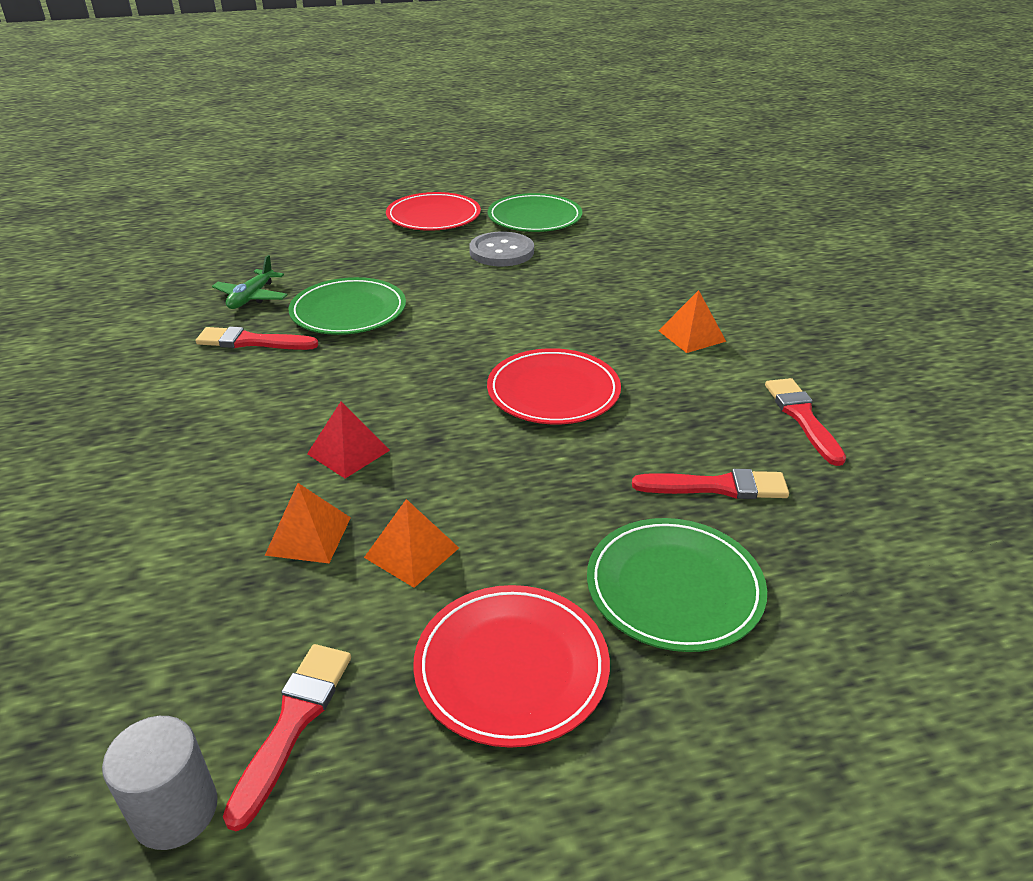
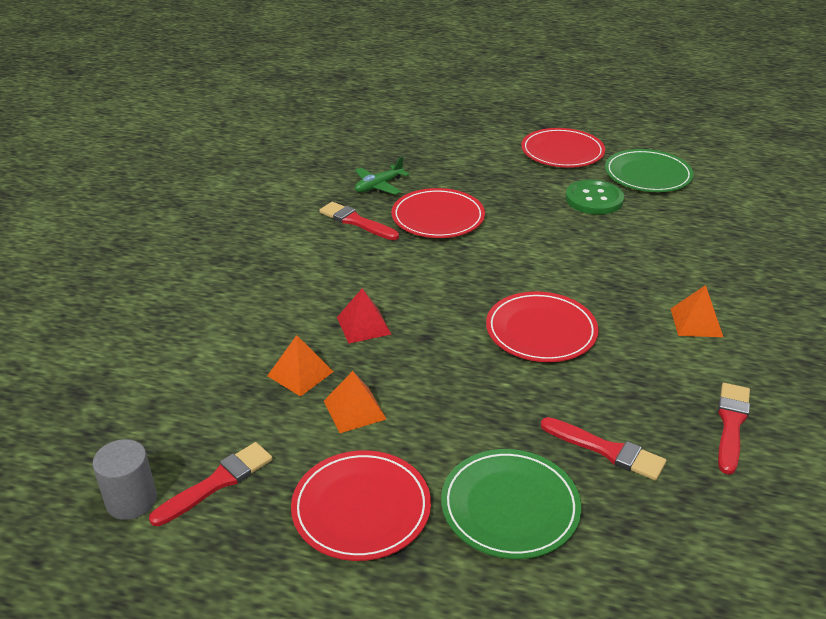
camera: 30 degrees right, 0 degrees up
green plate [289,277,406,335] -> red plate [392,188,485,238]
grey button [469,232,534,266] -> green button [565,180,624,215]

